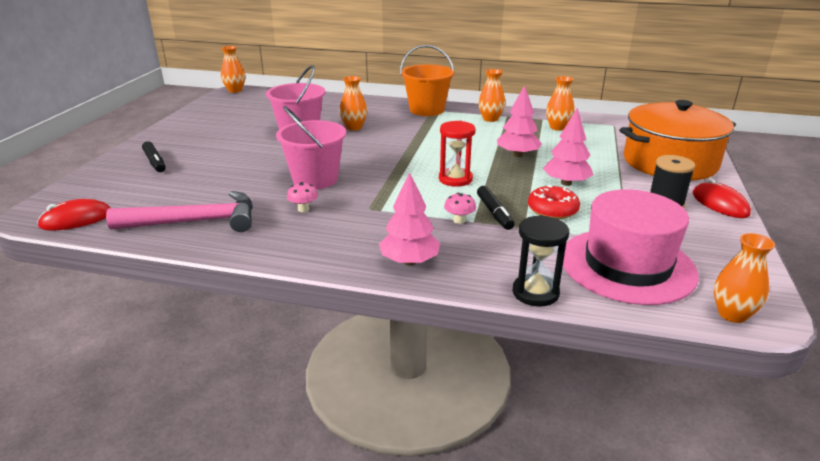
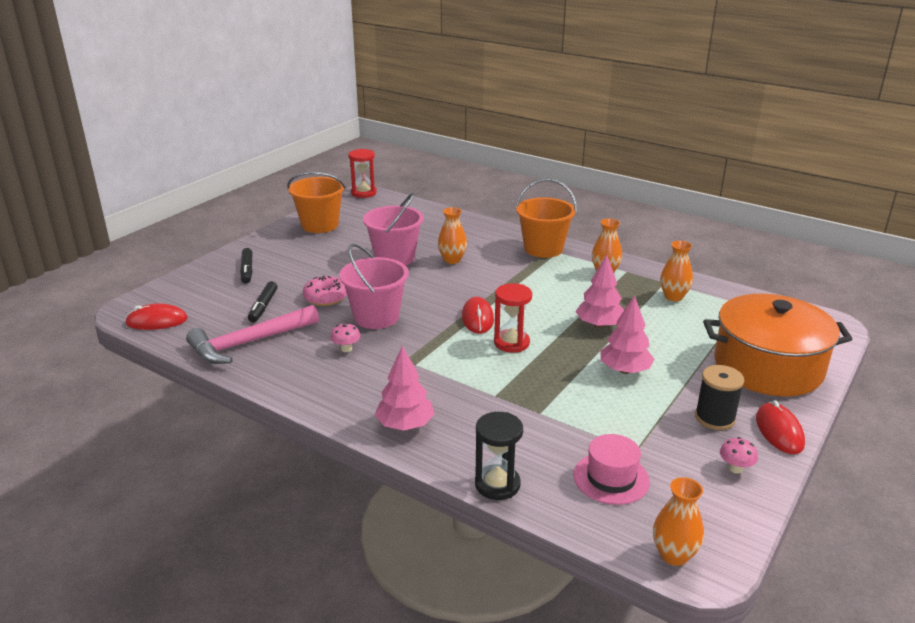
camera: 20 degrees right, 0 degrees up
pink hammer [106,191,253,232] -> pink hammer turned 135 degrees clockwise [186,305,319,364]
orange vase [221,46,245,93] -> red hourglass [348,149,377,198]
pink mushroom [444,192,476,224] -> pink mushroom moved to [720,437,758,474]
black marker [477,186,515,230] -> black marker moved to [248,281,278,322]
red donut [528,185,580,219] -> none
pink hat [563,189,699,305] -> pink hat [573,434,650,505], size x0.55
none -> orange bucket [287,172,346,233]
none -> pink donut [303,276,347,306]
none -> red mouse [462,297,494,334]

